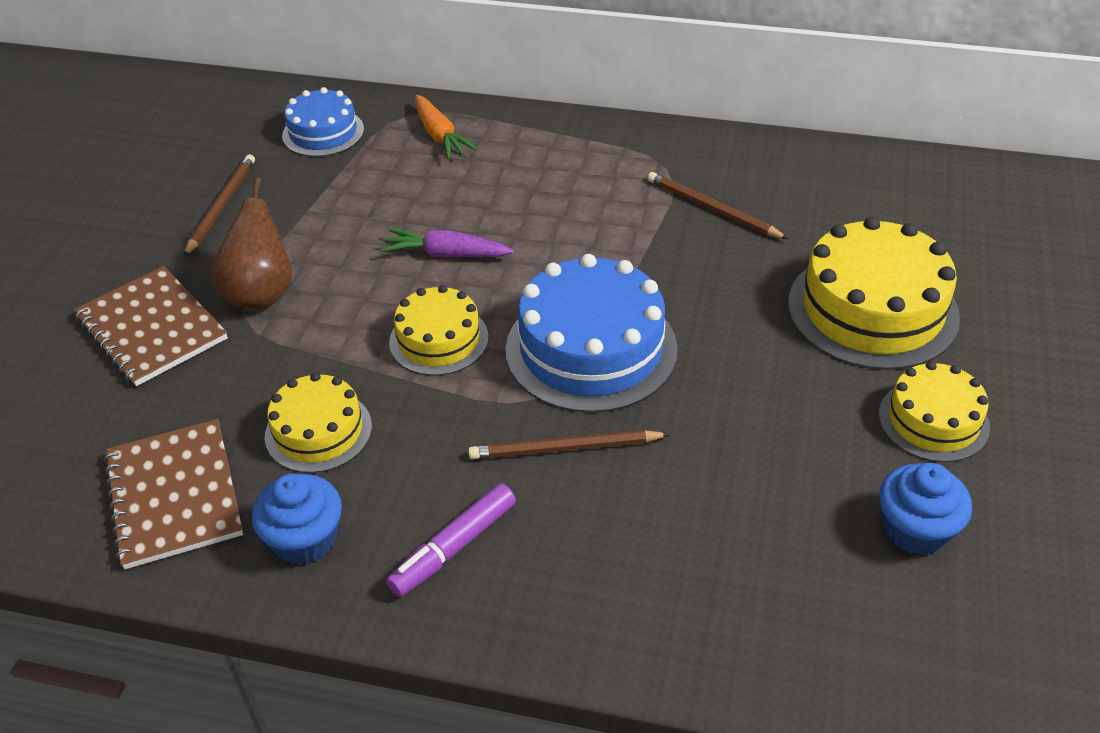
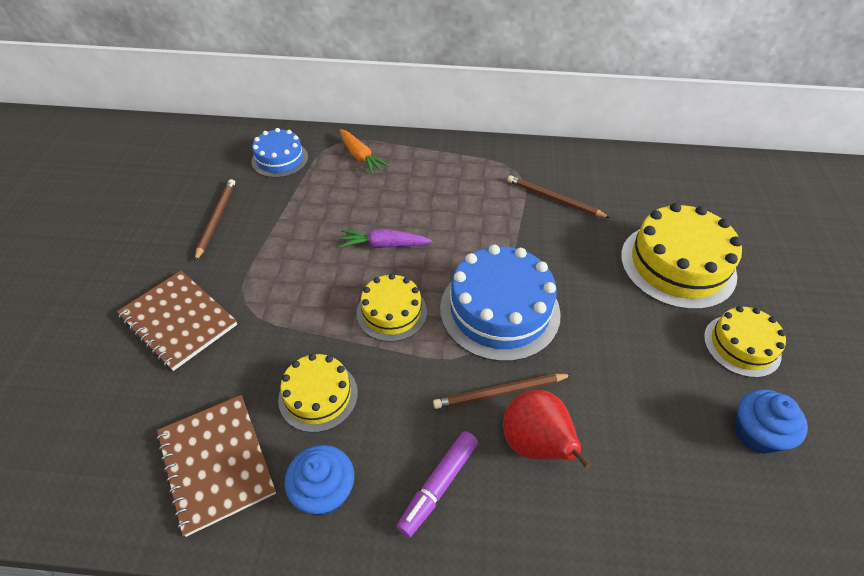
camera: 10 degrees left, 5 degrees up
brown pear [211,177,292,308] -> none
none -> red pear [503,390,591,469]

